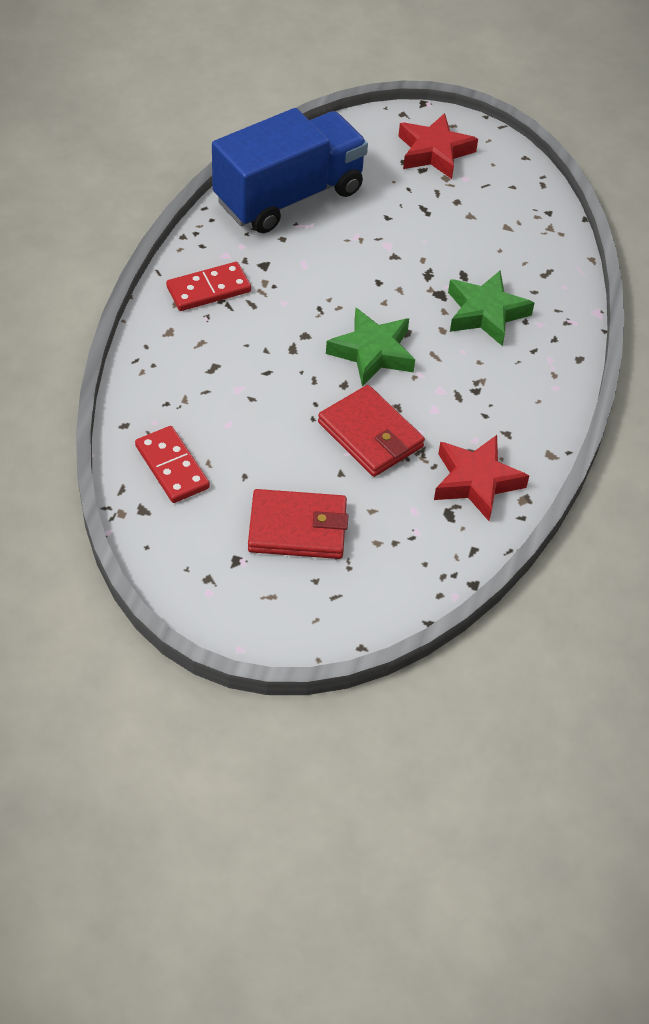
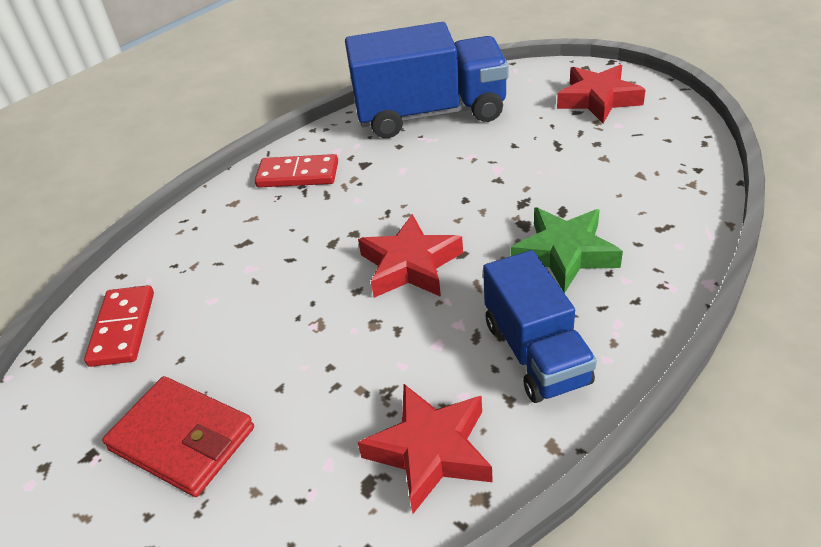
camera: 35 degrees right, 10 degrees down
red wallet [318,385,425,477] -> none
green star [326,308,415,387] -> red star [358,214,463,298]
none -> blue truck [483,250,597,403]

